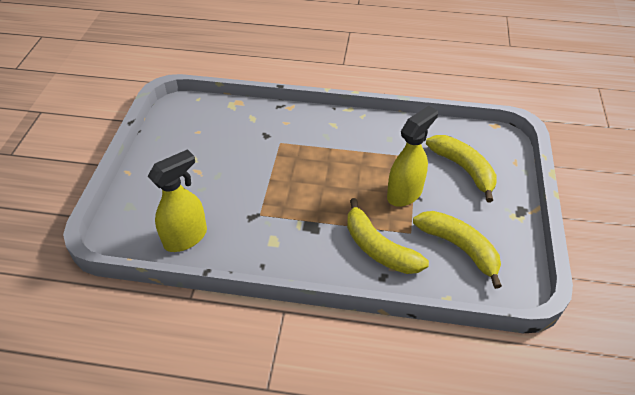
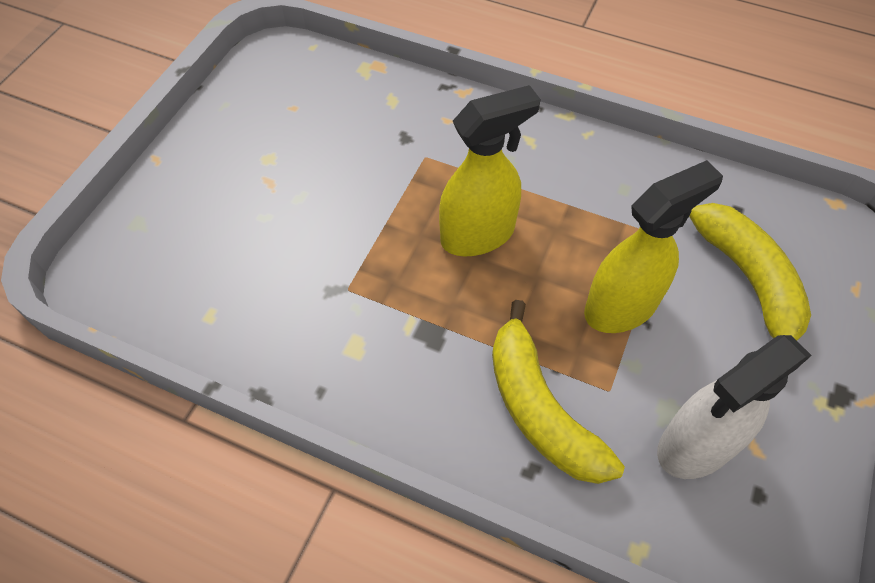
camera: 15 degrees right, 10 degrees up
yellow spray bottle [148,149,207,252] -> yellow spray bottle moved to [439,85,541,256]
yellow banana [413,211,502,289] -> white spray bottle [657,335,812,479]

